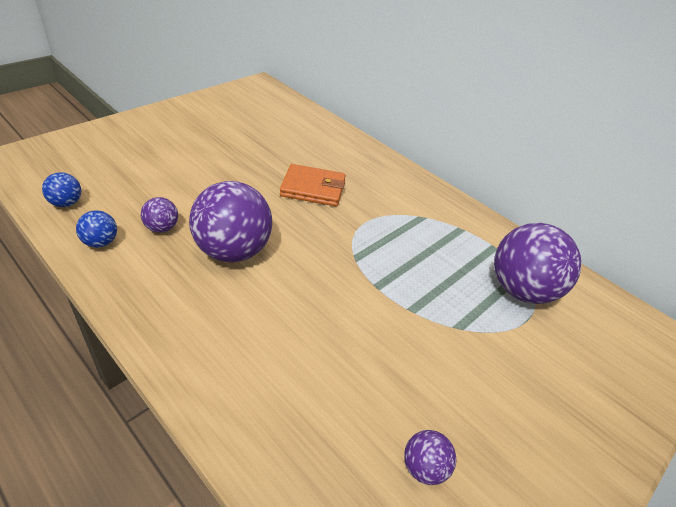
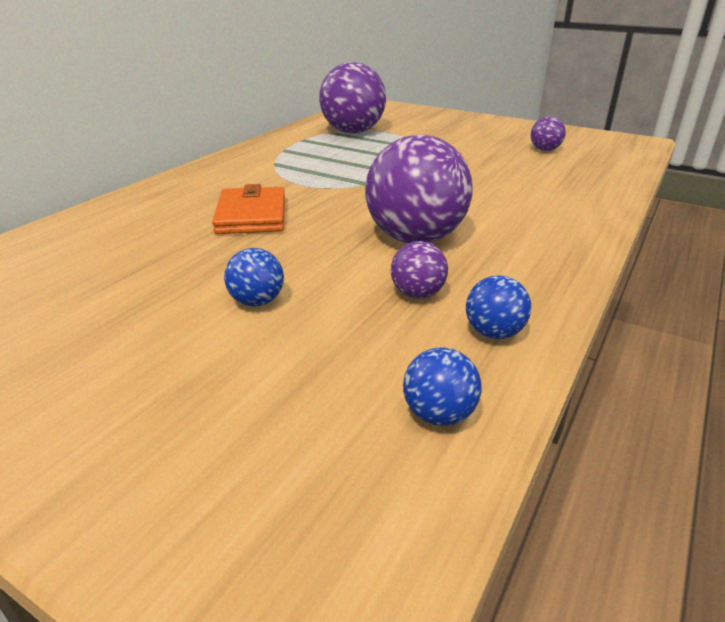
camera: 100 degrees left, 10 degrees down
none -> blue ball [224,248,284,307]

